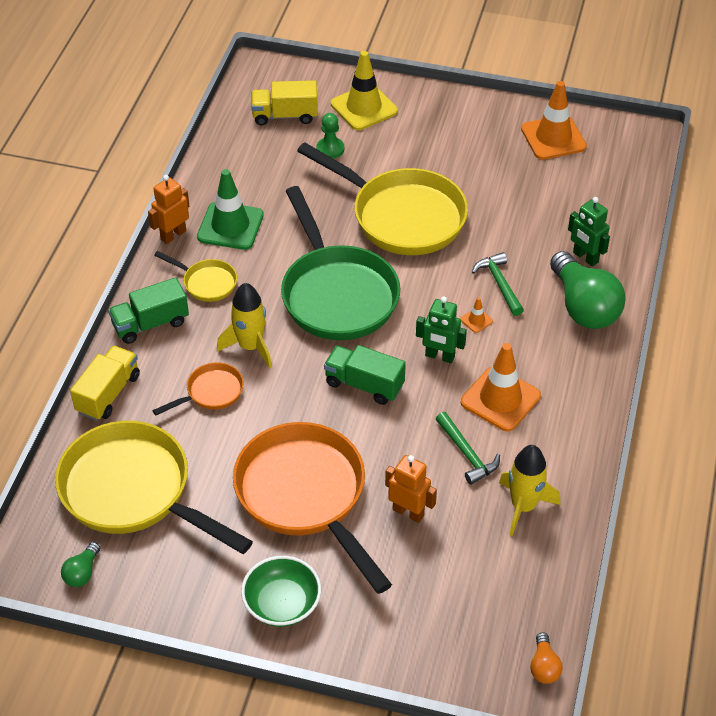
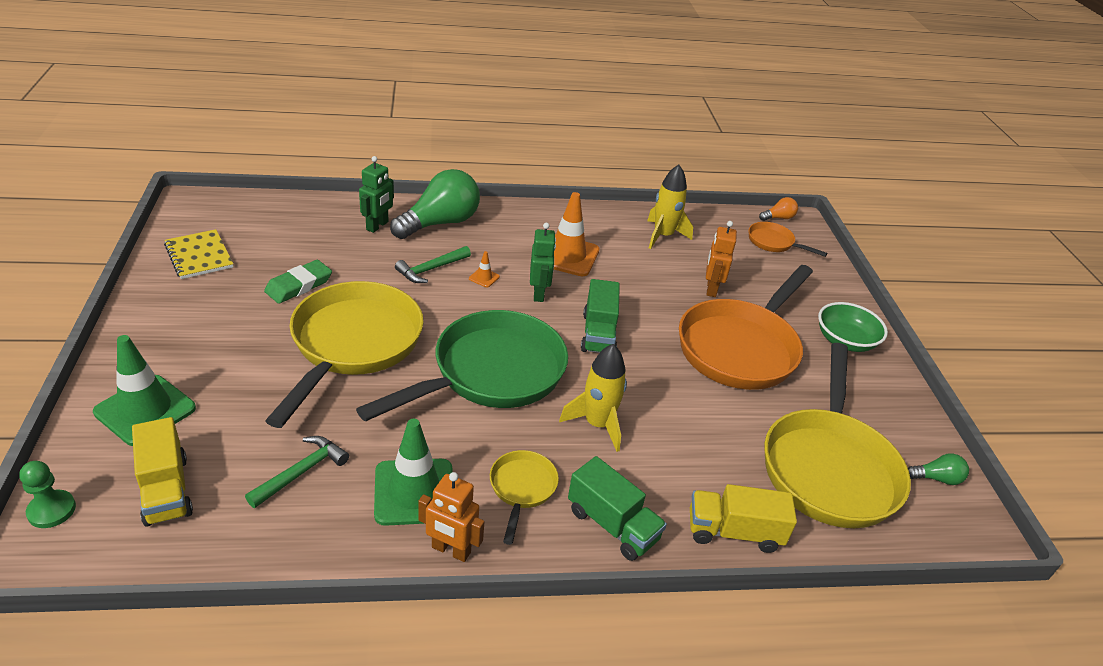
camera: 115 degrees left, 10 degrees down
orange pan [153,362,244,415] -> orange pan moved to [749,222,828,257]
green pawn [317,113,344,159] -> green pawn moved to [19,461,76,528]
yellow traffic cone [331,51,398,130] -> green traffic cone [93,335,196,446]
green hammer [436,412,500,485] -> green hammer moved to [245,436,349,508]
orange traffic cone [521,81,587,160] -> yellow notebook [164,229,233,279]
none -> green eraser [264,260,332,304]

